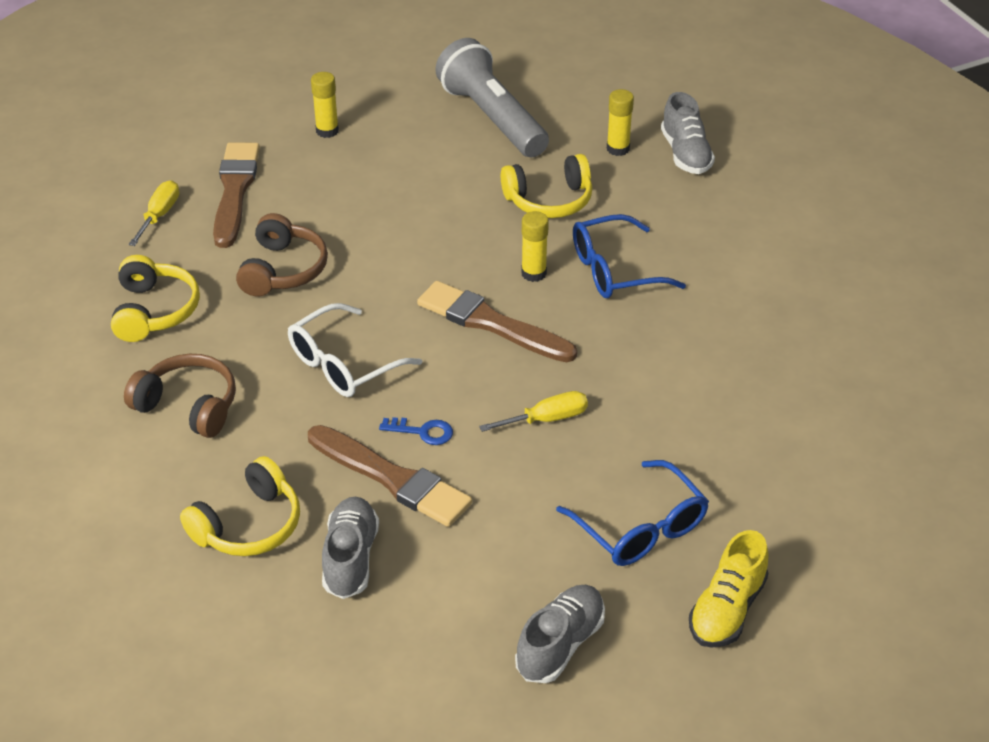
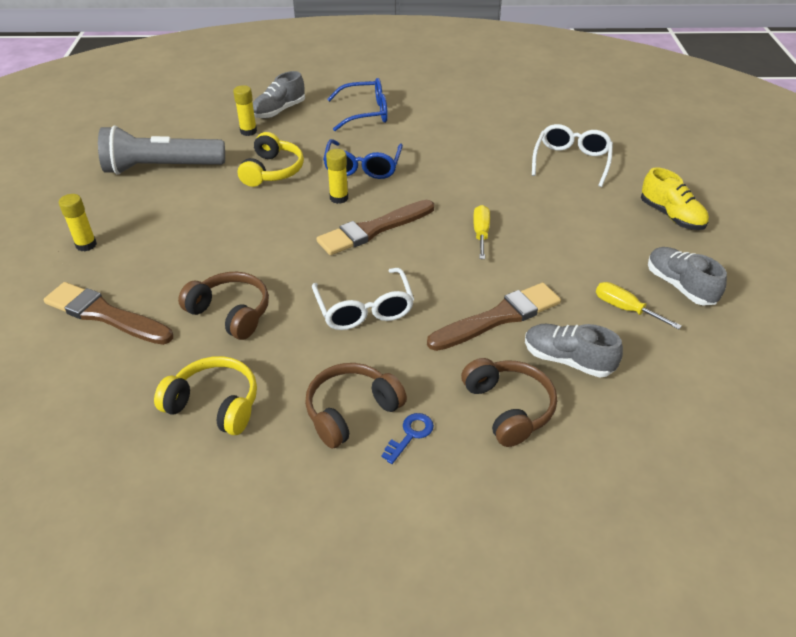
camera: 65 degrees left, 0 degrees up
yellow screwdriver [128,180,179,246] -> yellow screwdriver moved to [596,282,682,329]
yellow headphones [180,456,300,556] -> brown headphones [461,358,557,447]
blue key [379,417,453,445] -> blue key moved to [381,413,434,464]
blue glasses [556,460,709,566] -> blue glasses moved to [327,78,388,131]
grey shoe [661,92,715,174] -> grey shoe turned 120 degrees clockwise [253,71,305,119]
none -> white glasses [532,124,613,187]

